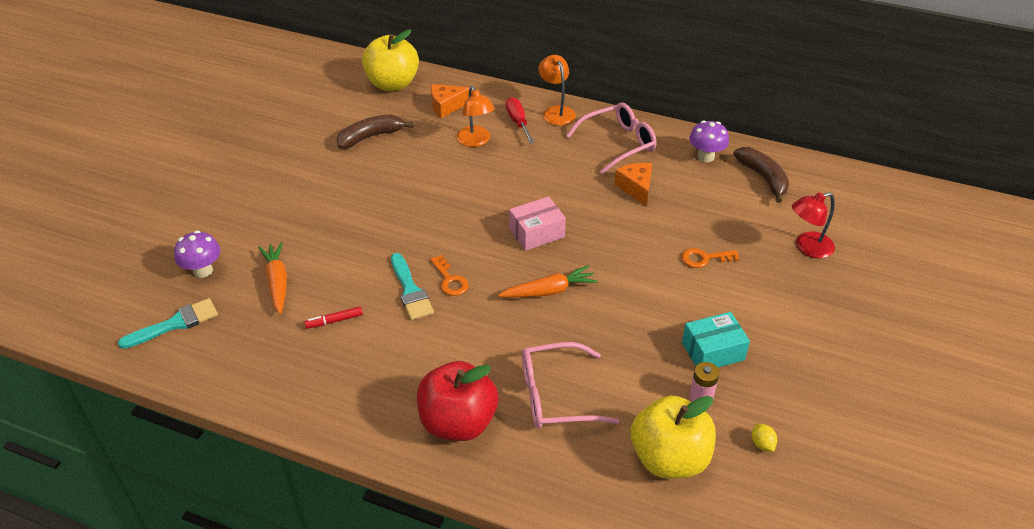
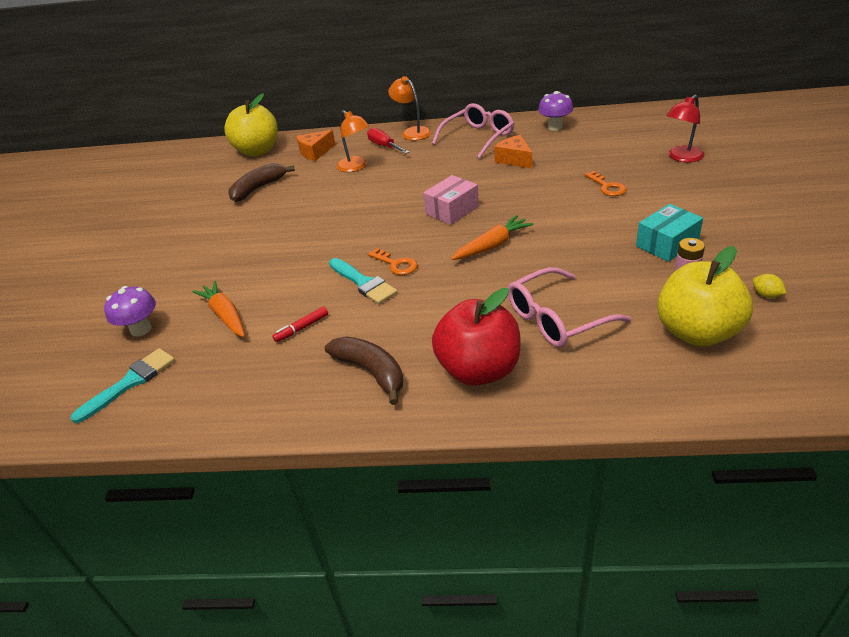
camera: 15 degrees left, 5 degrees down
orange key [681,248,739,268] -> orange key turned 90 degrees counterclockwise [584,171,626,196]
brown banana [733,147,789,203] -> brown banana moved to [325,336,403,405]

